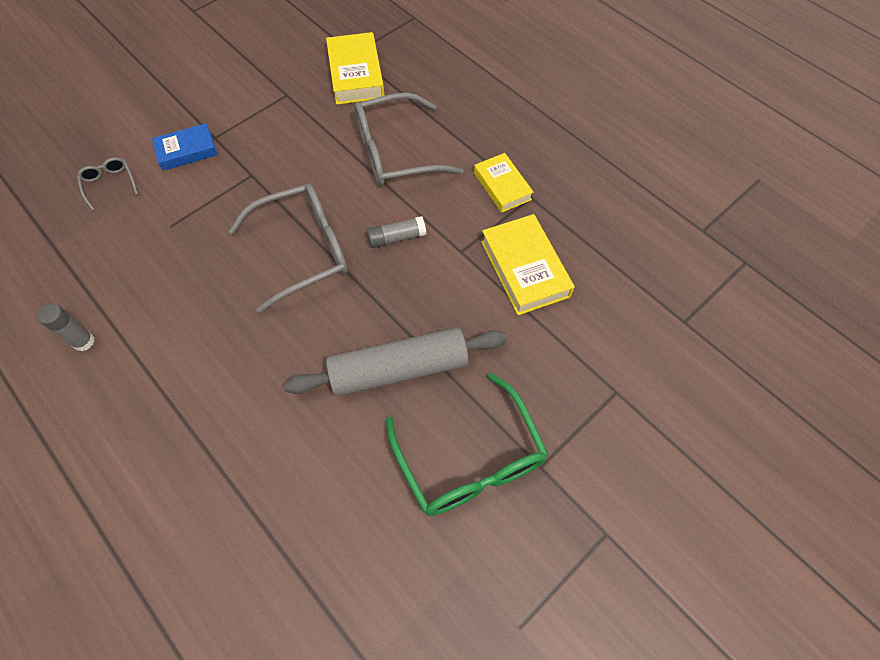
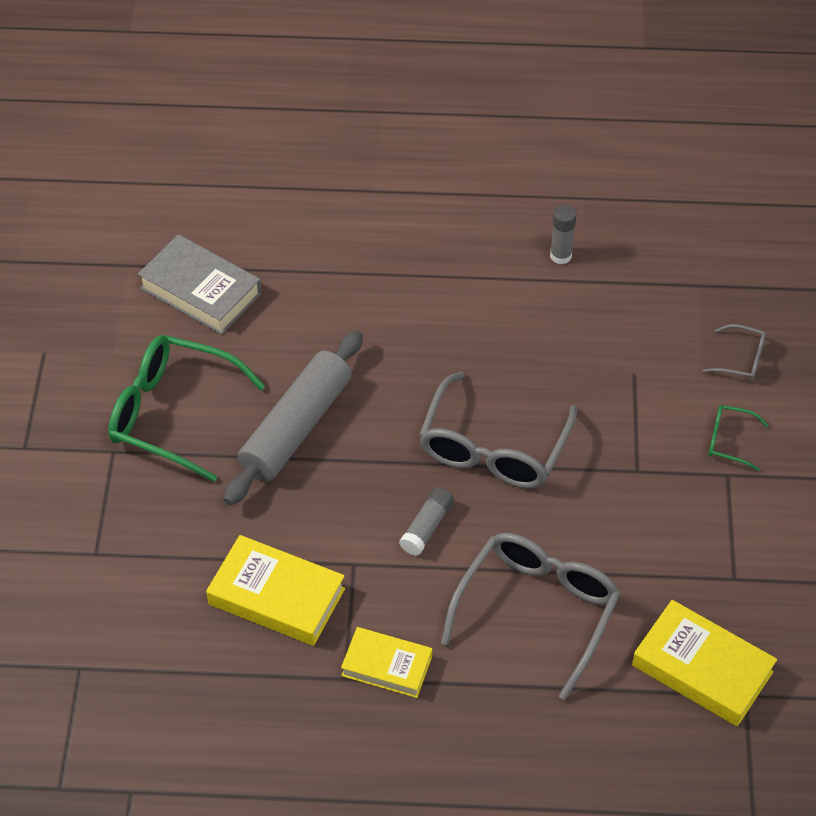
camera: 135 degrees right, 10 degrees down
blue book [152,123,218,171] -> green glasses [708,405,769,471]
none -> grey book [138,234,262,334]

